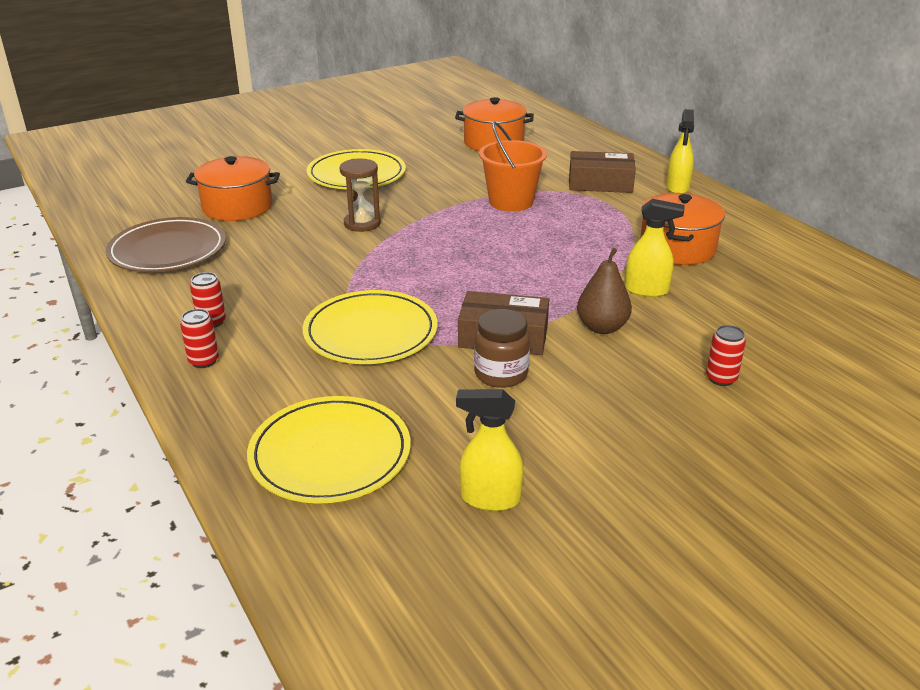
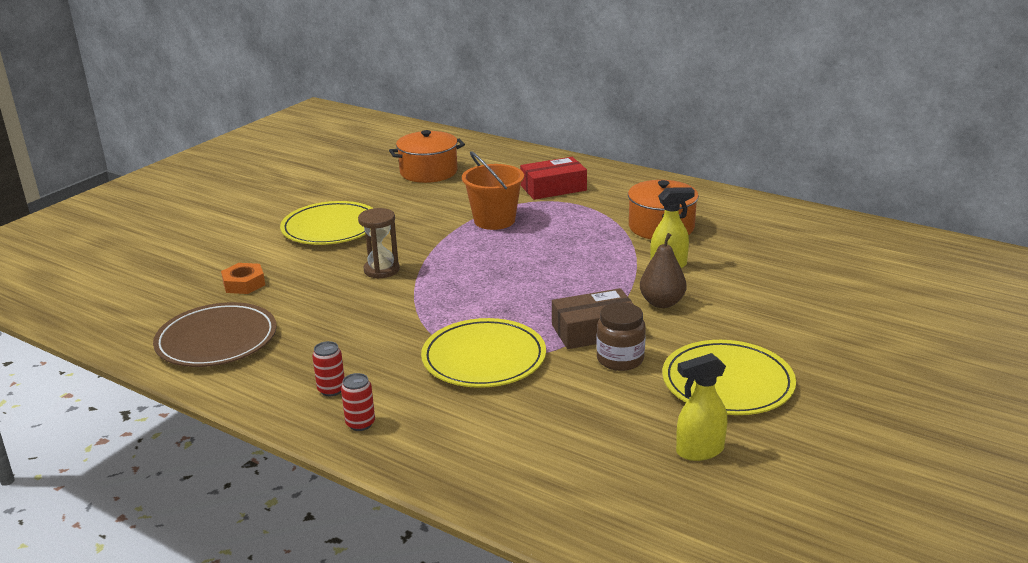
camera: 25 degrees left, 5 degrees down
orange pot [186,156,280,221] -> orange nut [221,263,265,294]
yellow plate [247,396,411,504] -> yellow plate moved to [662,340,796,415]
brown box [569,151,636,193] -> red box [520,157,587,200]
yellow spray bottle [666,109,694,193] -> none
red can [706,325,746,386] -> none

